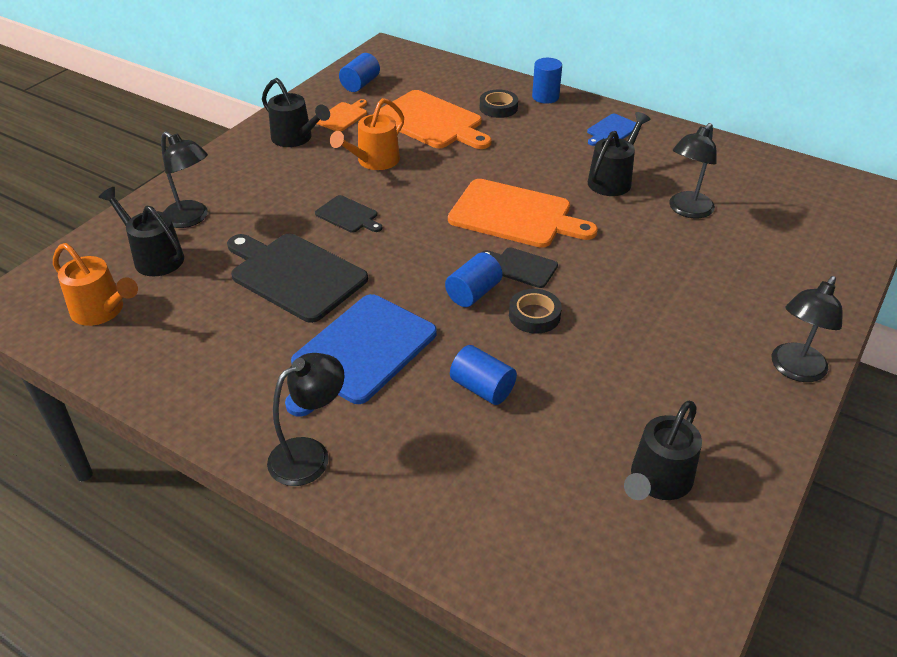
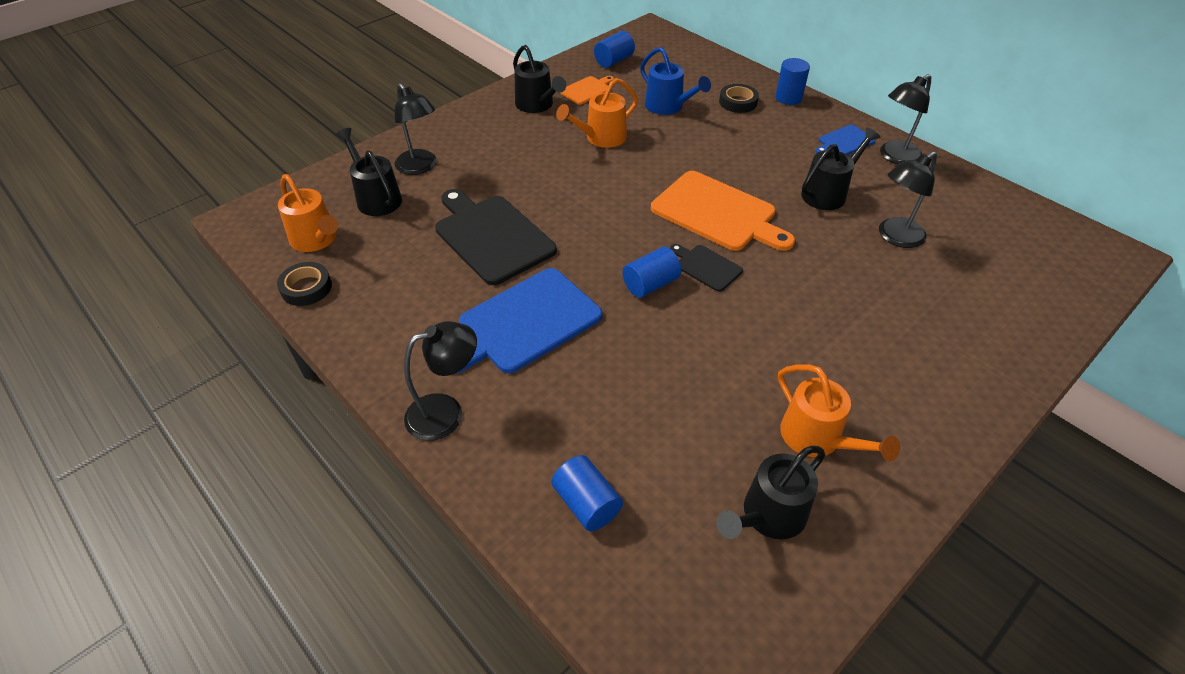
camera: 15 degrees right, 5 degrees up
black cutting board [315,195,382,233] -> none
orange cutting board [379,90,492,149] -> blue watering can [640,47,711,115]
blue cylinder [450,345,517,405] -> blue cylinder moved to [551,455,623,531]
black tape [509,289,562,334] -> black tape moved to [277,262,332,306]
black lamp [772,276,843,382] -> black lamp moved to [880,74,931,165]
none -> orange watering can [778,364,900,462]

